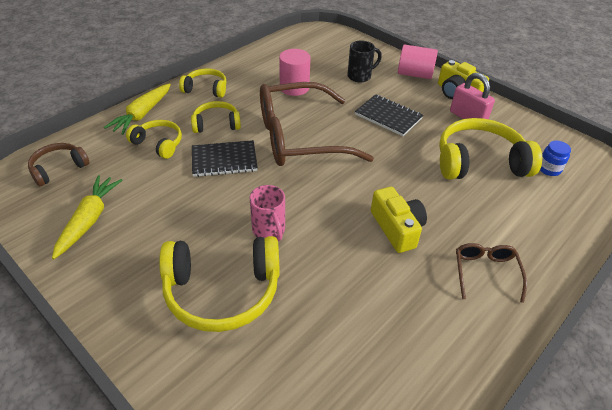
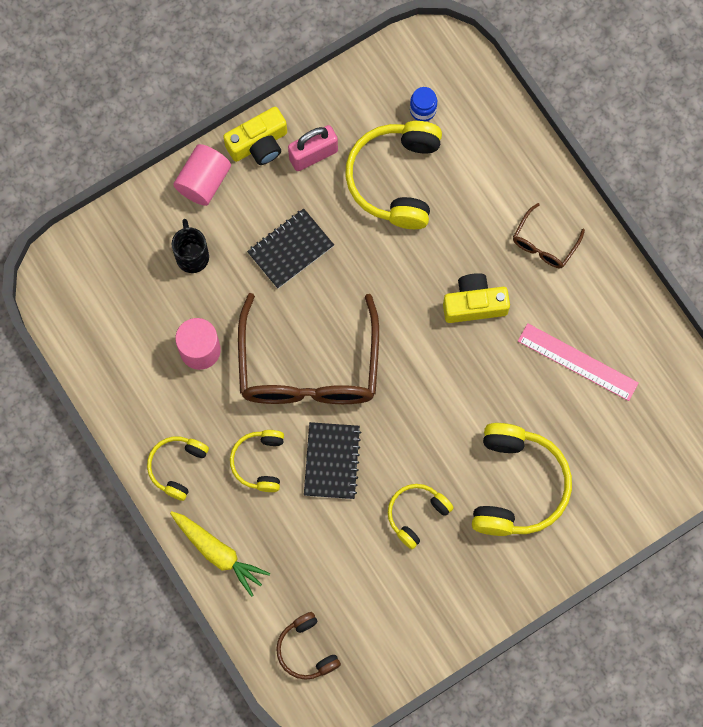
camera: 75 degrees left, 30 degrees up
yellow carrot [52,175,122,259] -> none
yellow headphones [126,120,182,159] -> yellow headphones moved to [388,484,454,549]
pink mug [250,185,285,241] -> none
brown glasses [456,243,527,303] -> brown glasses turned 75 degrees counterclockwise [513,203,585,268]
none -> pink ruler [518,323,639,401]

